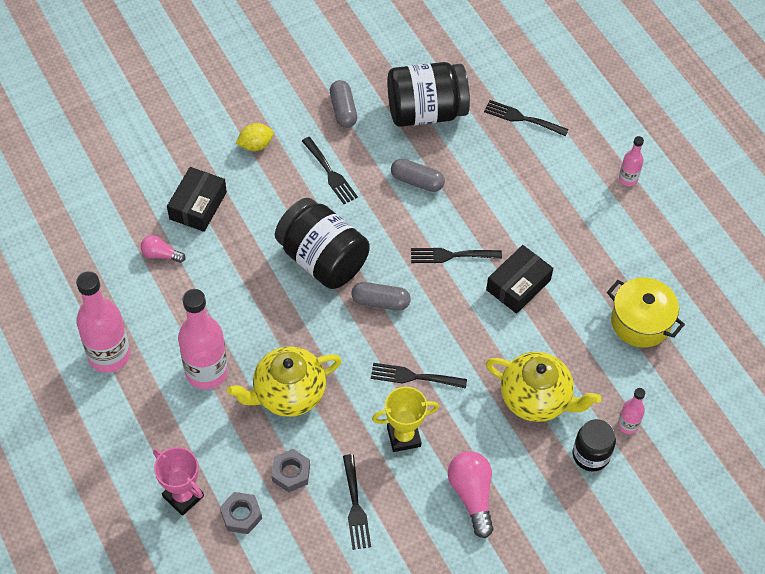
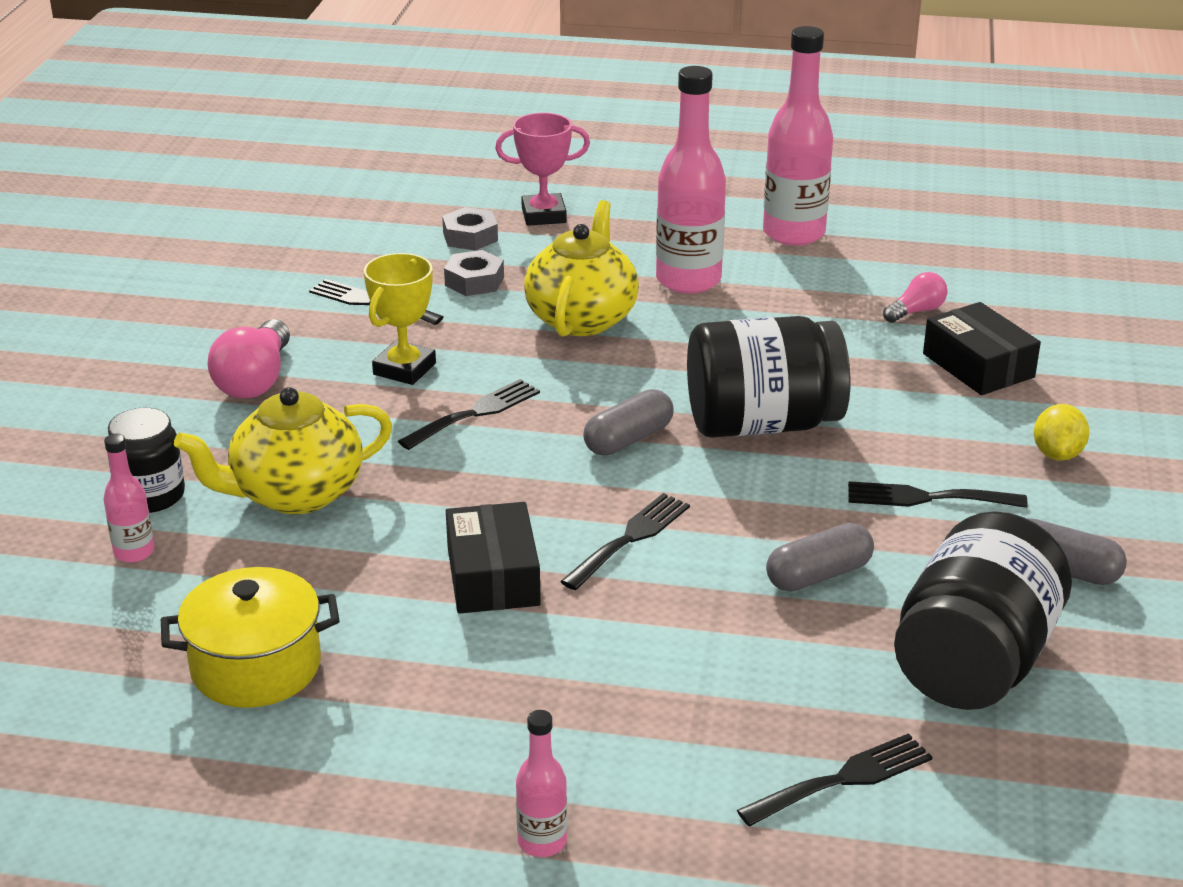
camera: 130 degrees right, 25 degrees down
pink light bulb [448,451,494,538] -> pink light bulb turned 75 degrees clockwise [208,319,290,398]

